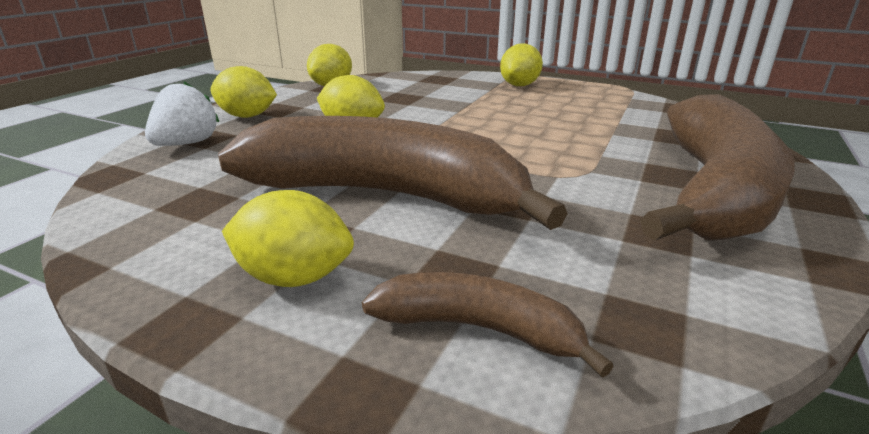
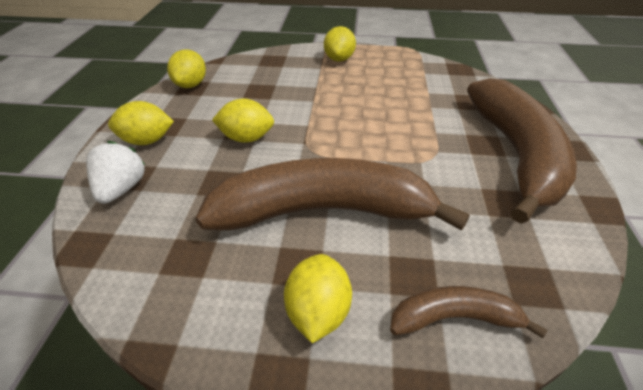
camera: 20 degrees left, 15 degrees up
yellow lemon [222,190,354,287] -> yellow lemon turned 75 degrees counterclockwise [284,254,352,343]

